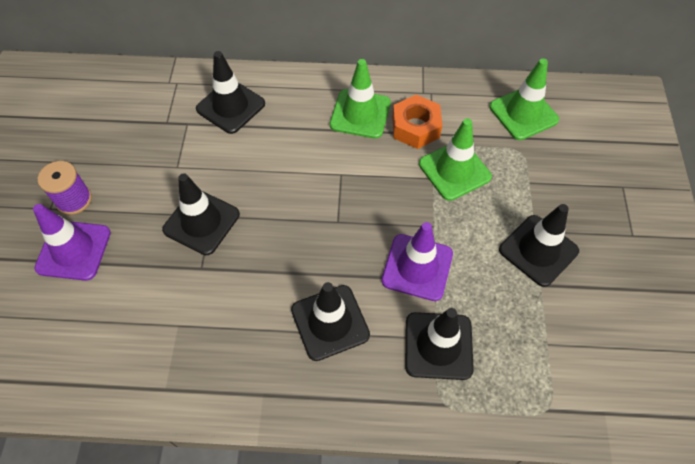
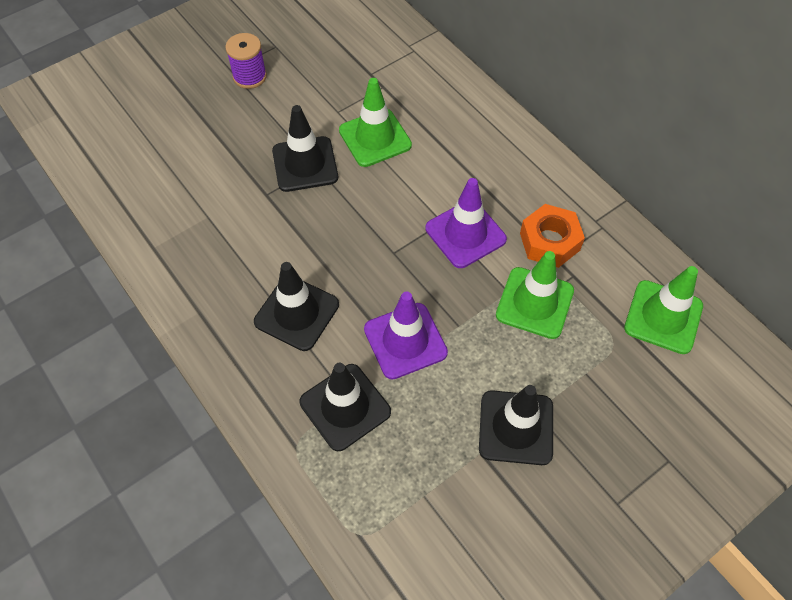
camera: 50 degrees right, 0 degrees up
purple traffic cone [33,204,111,281] -> purple traffic cone moved to [425,178,507,268]
black traffic cone [196,51,265,134] -> none
green traffic cone [330,59,391,139] -> green traffic cone moved to [339,78,412,167]

